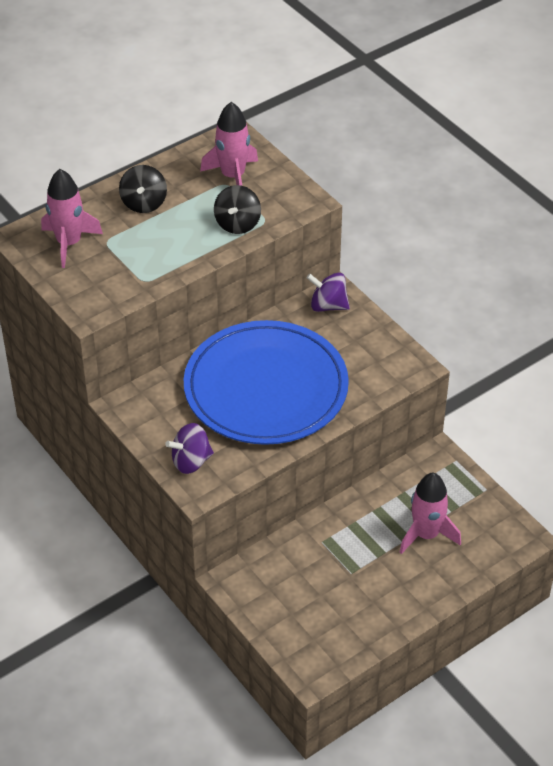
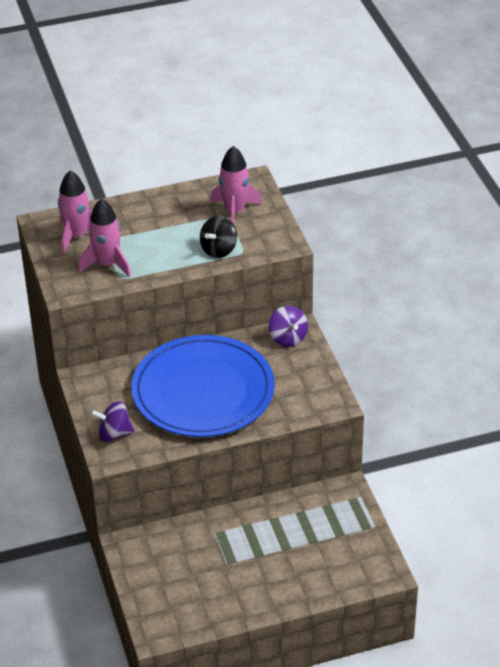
camera: 20 degrees right, 5 degrees down
black spinning top [119,165,167,213] -> none
purple spinning top [306,273,350,312] -> purple spinning top turned 150 degrees counterclockwise [269,306,308,347]
pink rocket [400,473,461,554] -> pink rocket moved to [78,198,131,278]

